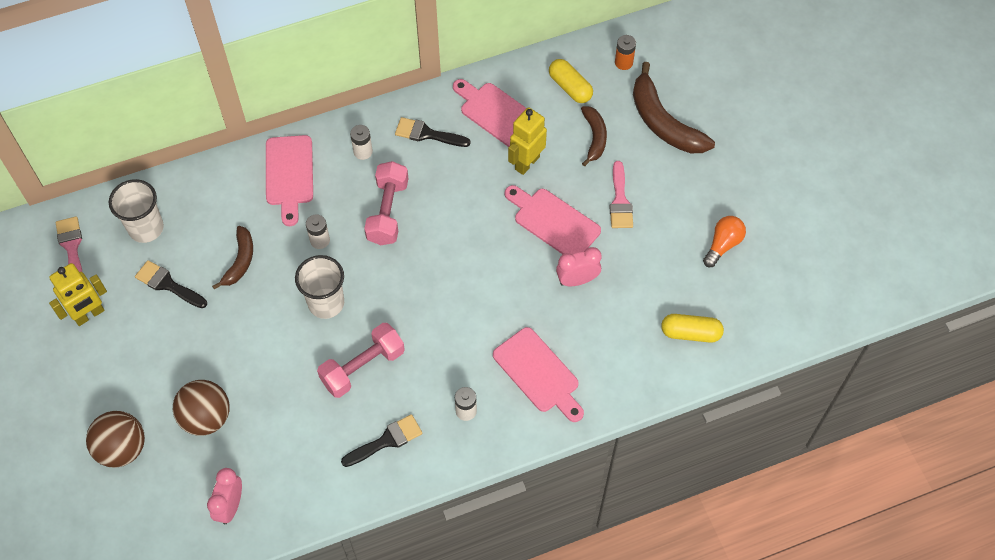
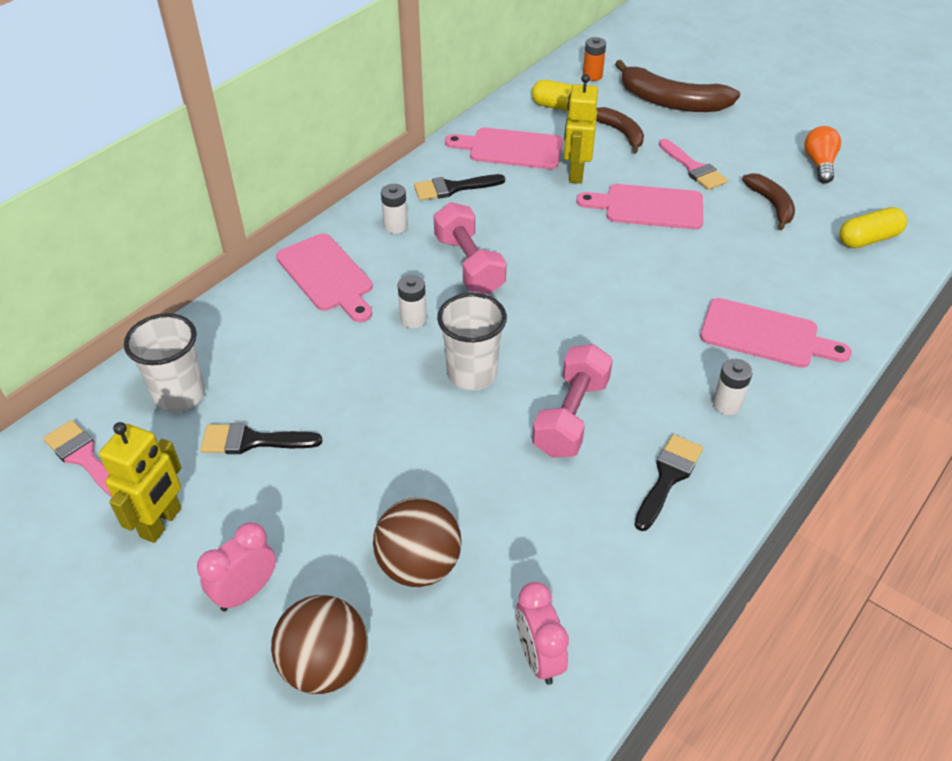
camera: 30 degrees left, 15 degrees down
brown banana [212,226,253,290] -> brown banana moved to [742,173,795,230]
pink clock [556,247,602,286] -> pink clock moved to [197,522,276,611]

